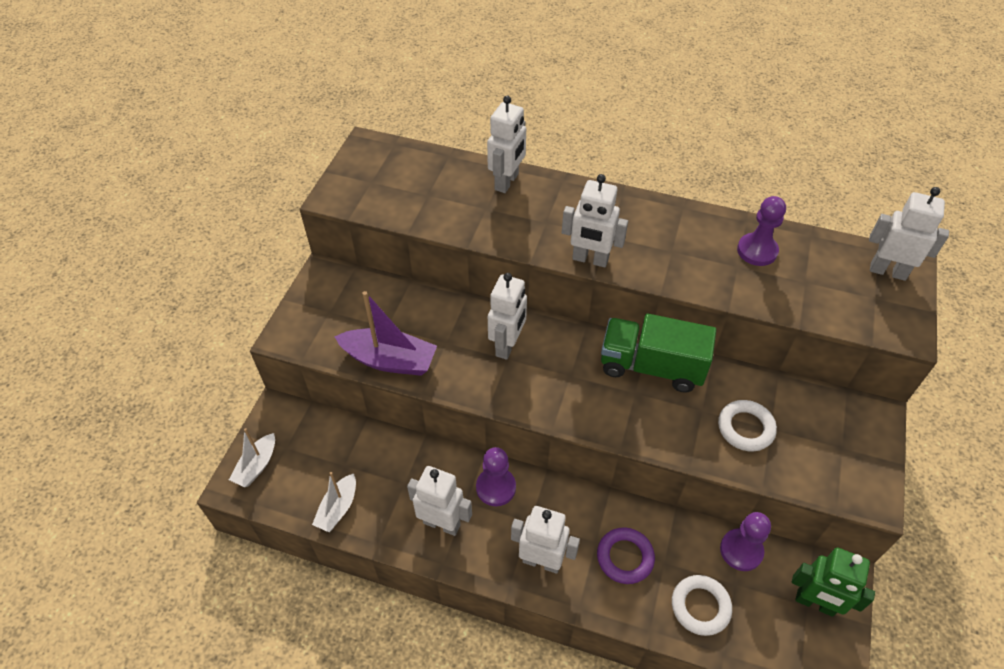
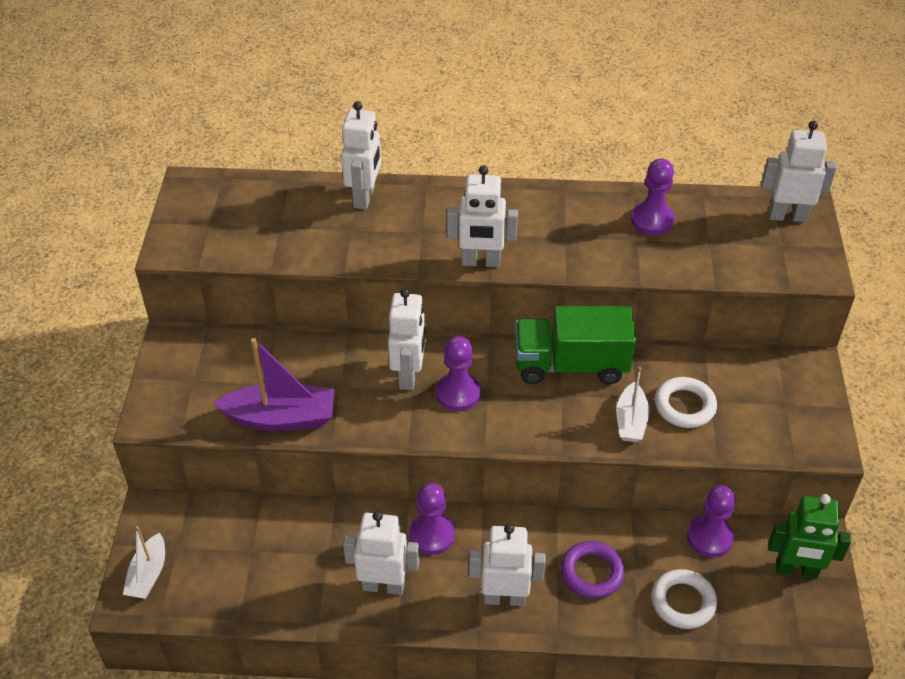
camera: 15 degrees left, 5 degrees down
white boat [312,472,356,532] -> white boat moved to [616,367,650,442]
none -> purple pawn [436,336,481,411]

